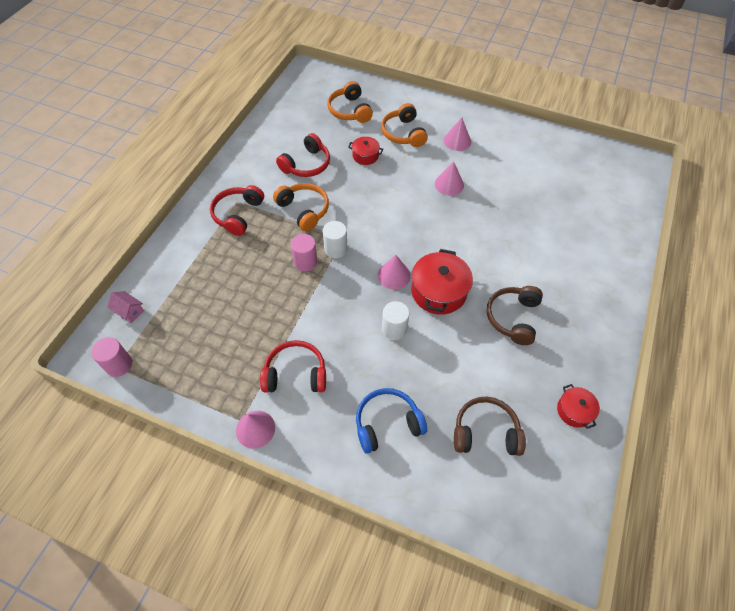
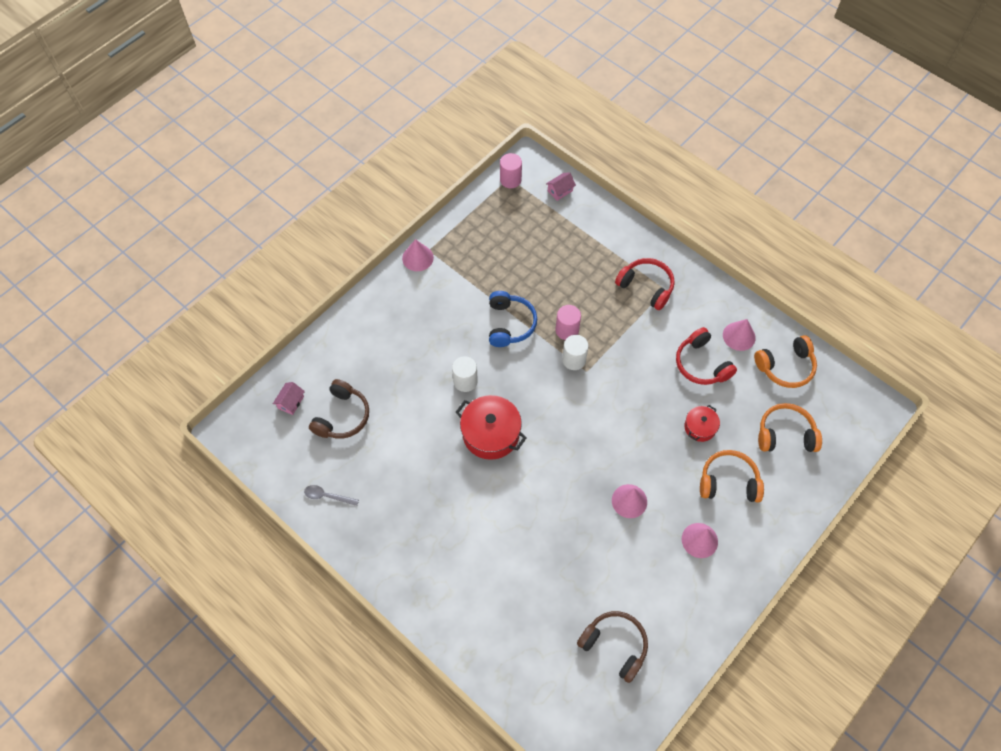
camera: 110 degrees right, 5 degrees up
red headphones [260,340,326,392] -> none
orange headphones [273,183,329,231] -> orange headphones moved to [754,335,817,388]
blue headphones [356,388,427,454] -> blue headphones moved to [489,291,537,347]
pink cone [378,255,411,289] -> pink cone moved to [723,319,756,351]
brown headphones [487,286,543,345] -> brown headphones moved to [577,611,648,683]
red pot [557,384,600,429] -> grey spoon [304,485,359,506]
none -> pink house [273,382,305,415]

